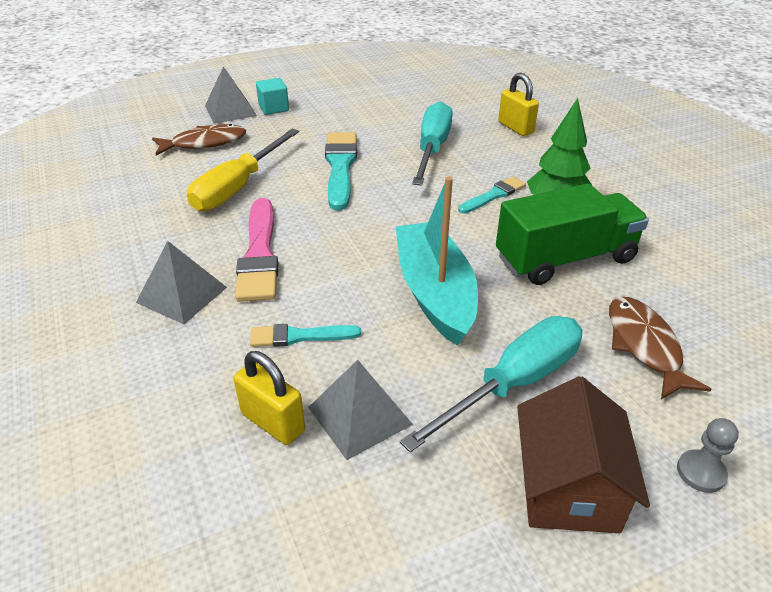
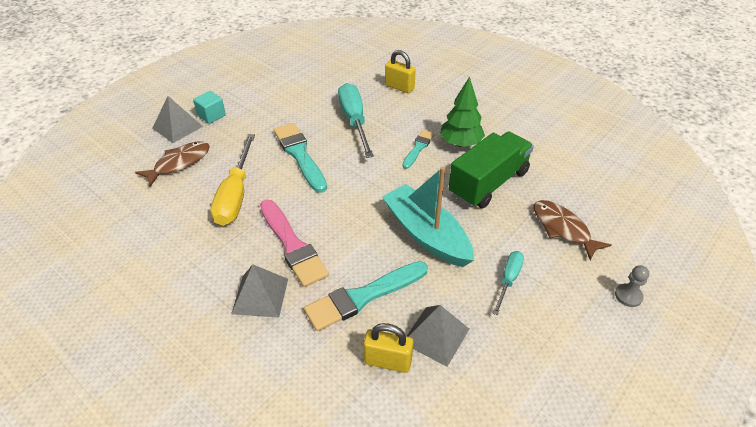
camera: 25 degrees left, 5 degrees up
turquoise brush [250,324,361,347] -> turquoise brush [304,261,428,331], size x1.74
turquoise screwdriver [400,316,582,452] -> turquoise screwdriver [492,251,524,315], size x0.55
brown house [517,376,650,533] -> none

